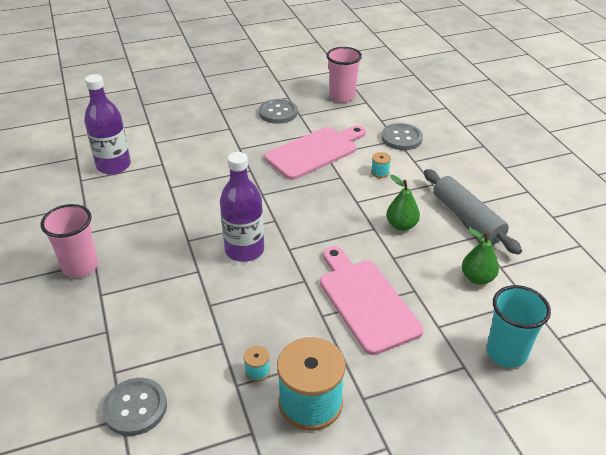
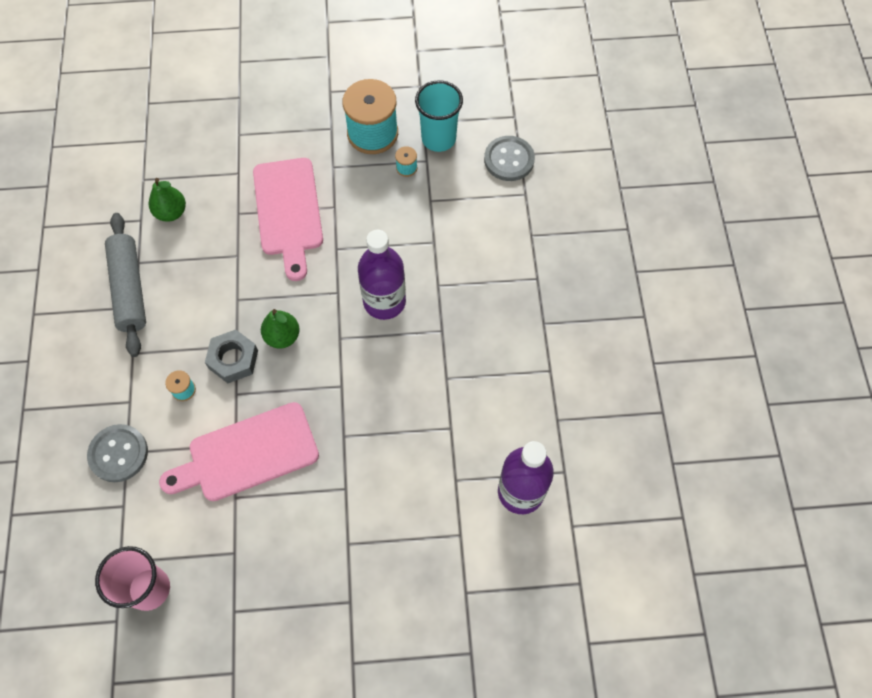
camera: 165 degrees left, 25 degrees up
pink cup [40,204,98,278] -> none
grey button [259,99,298,124] -> none
green pear [386,175,420,231] -> green pear moved to [261,309,300,349]
turquoise cup [487,285,551,368] -> turquoise cup moved to [415,80,463,152]
none -> grey nut [205,330,258,383]

